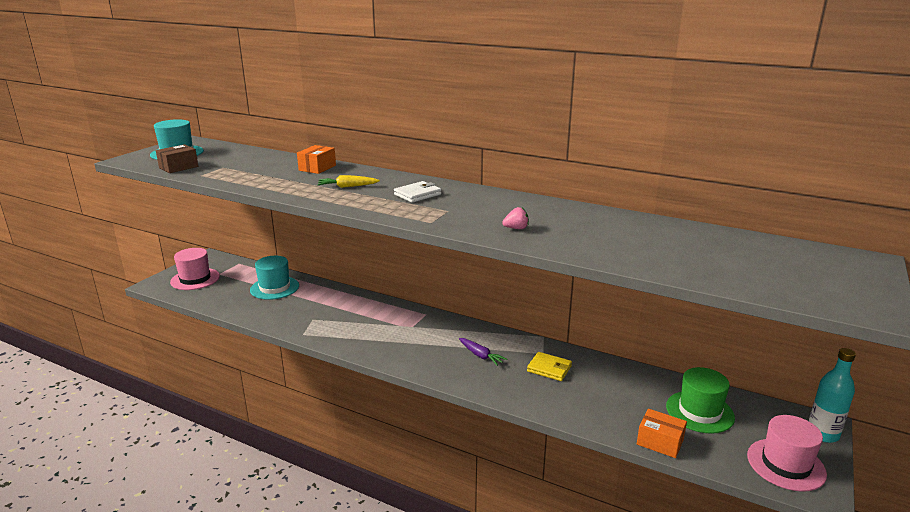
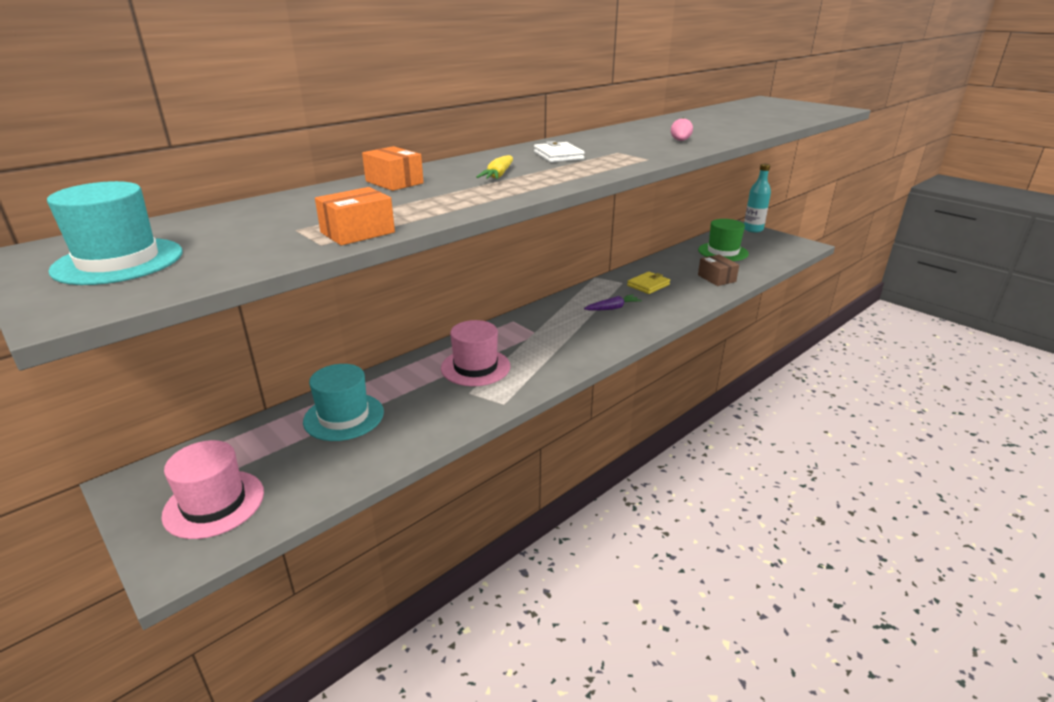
camera: 70 degrees left, 5 degrees up
brown box [156,144,199,173] -> brown box moved to [698,255,739,286]
orange box [637,409,687,458] -> orange box moved to [315,187,395,245]
pink hat [747,415,827,492] -> pink hat moved to [441,320,510,386]

